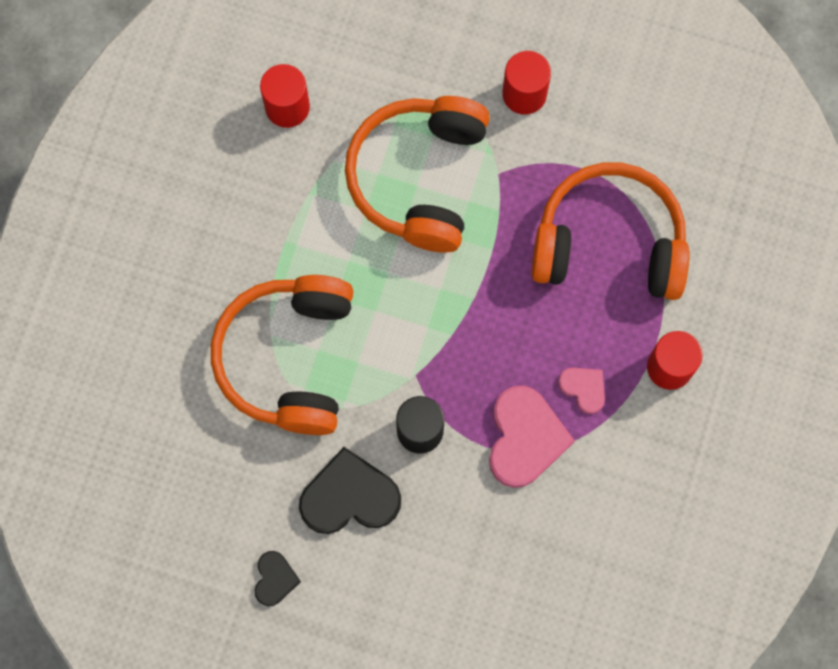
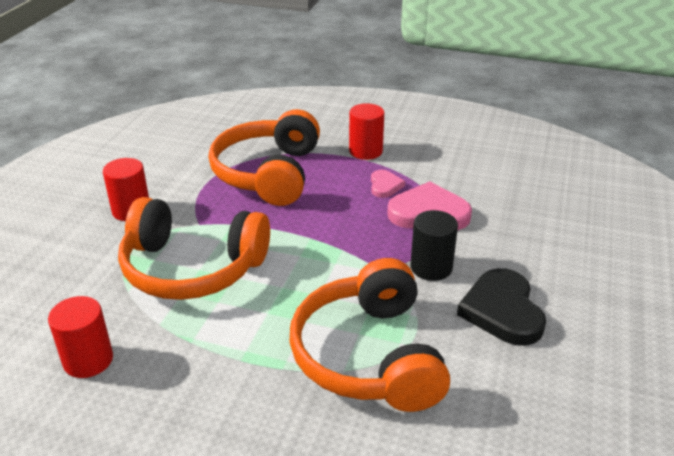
camera: 90 degrees left, 40 degrees down
orange headphones [211,275,353,435] -> orange headphones turned 75 degrees clockwise [290,258,450,412]
black heart [254,551,301,606] -> none
pink heart [558,367,605,414] -> pink heart turned 135 degrees clockwise [371,170,405,198]

